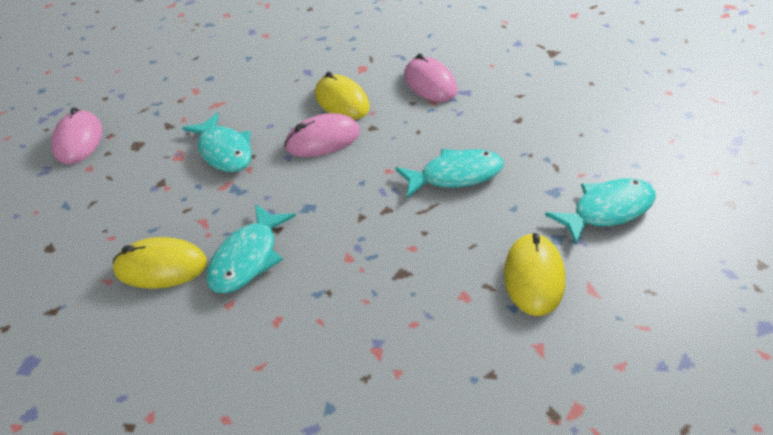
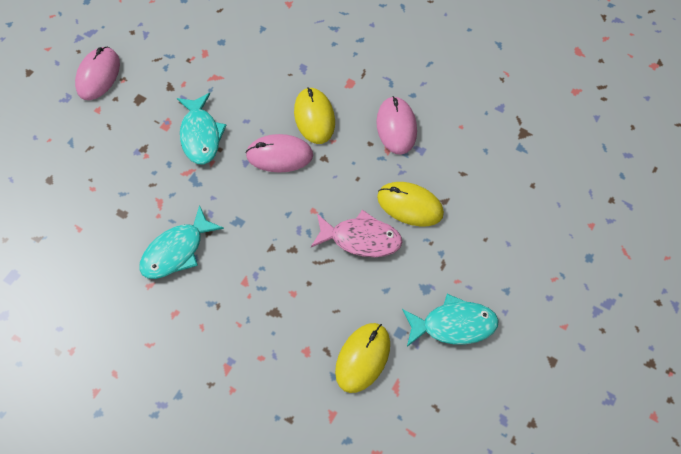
camera: 20 degrees right, 20 degrees up
yellow mouse [113,237,207,289] -> yellow mouse moved to [377,182,444,226]
turquoise fish [395,149,504,198] -> pink fish [311,210,402,257]

